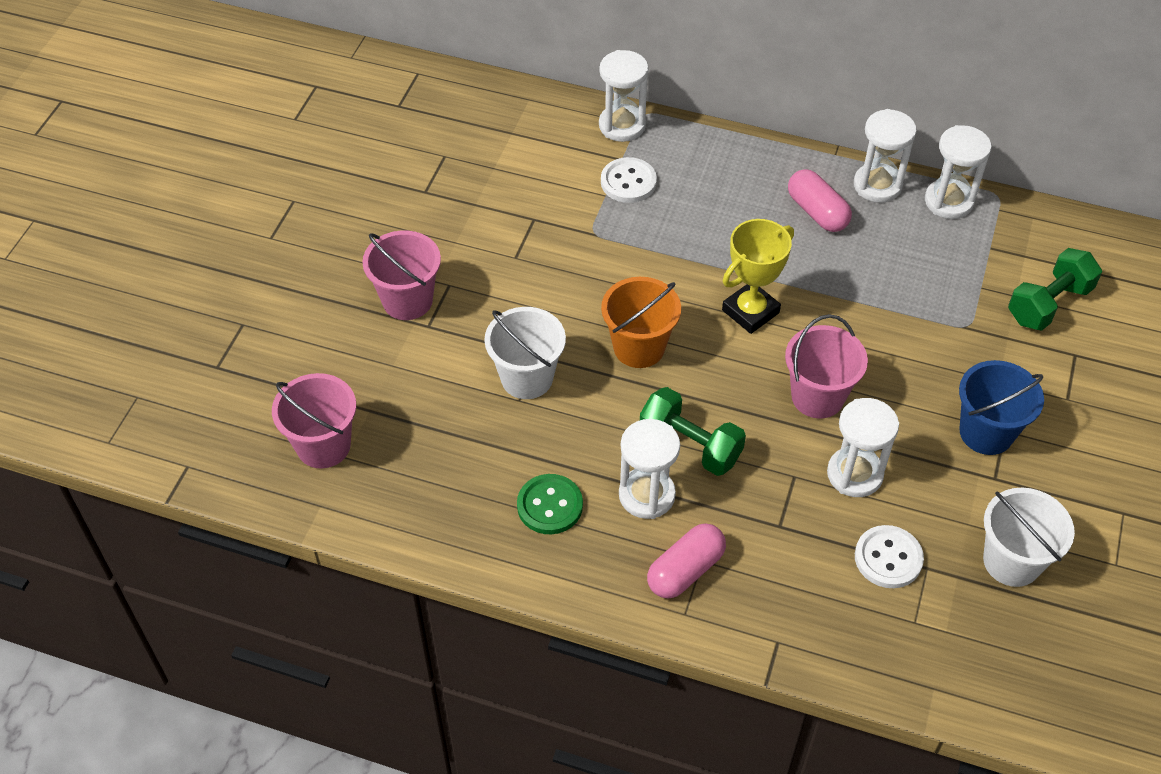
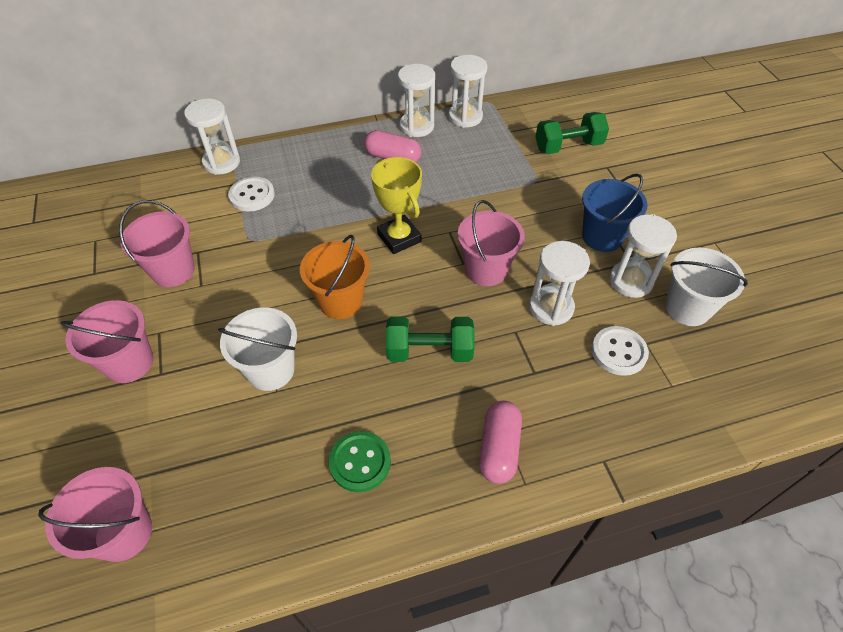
camera: 35 degrees left, 0 degrees up
white hourglass [619,419,680,519] -> white hourglass moved to [609,214,677,298]
yellow trophy [722,219,794,334] -> yellow trophy turned 45 degrees counterclockwise [371,157,422,254]
green dumbbell [1008,248,1102,331] -> green dumbbell turned 60 degrees clockwise [535,112,609,154]
none -> pink bucket [119,200,194,287]

